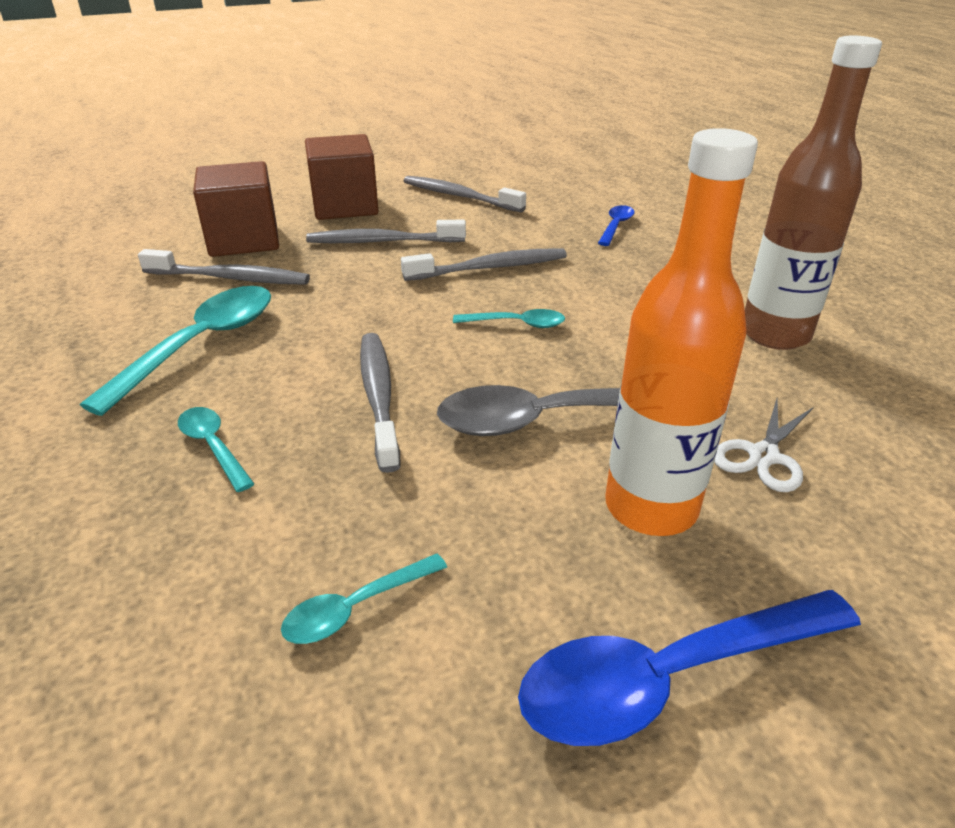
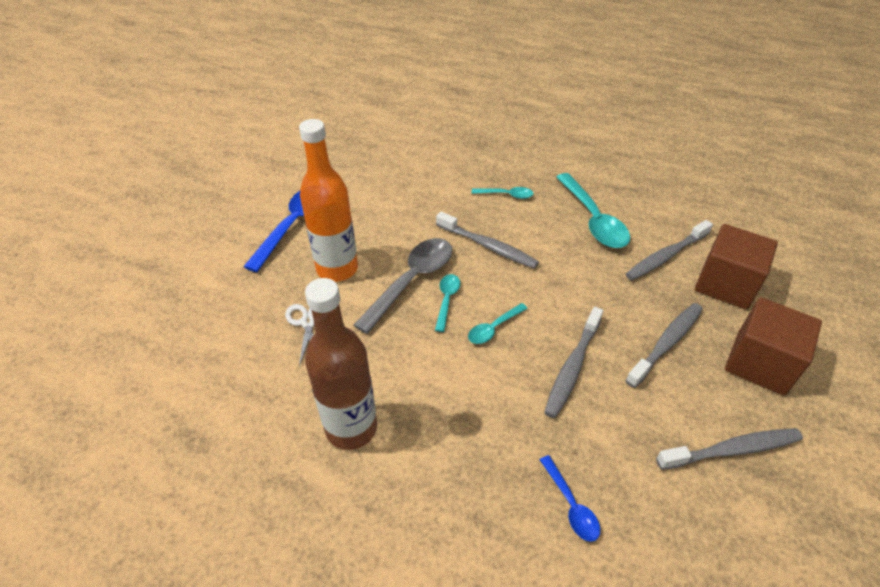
camera: 135 degrees right, 10 degrees up
turquoise spoon [281,554,447,644] -> turquoise spoon moved to [435,274,460,332]

